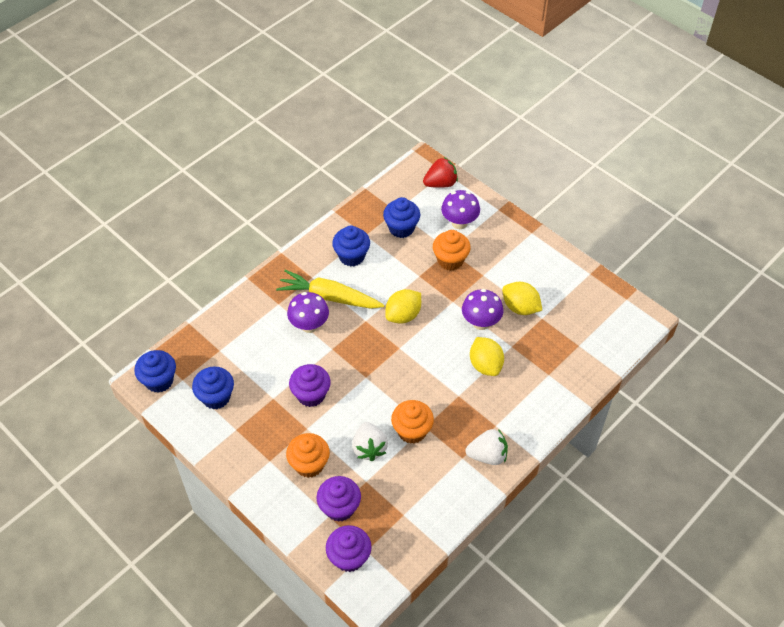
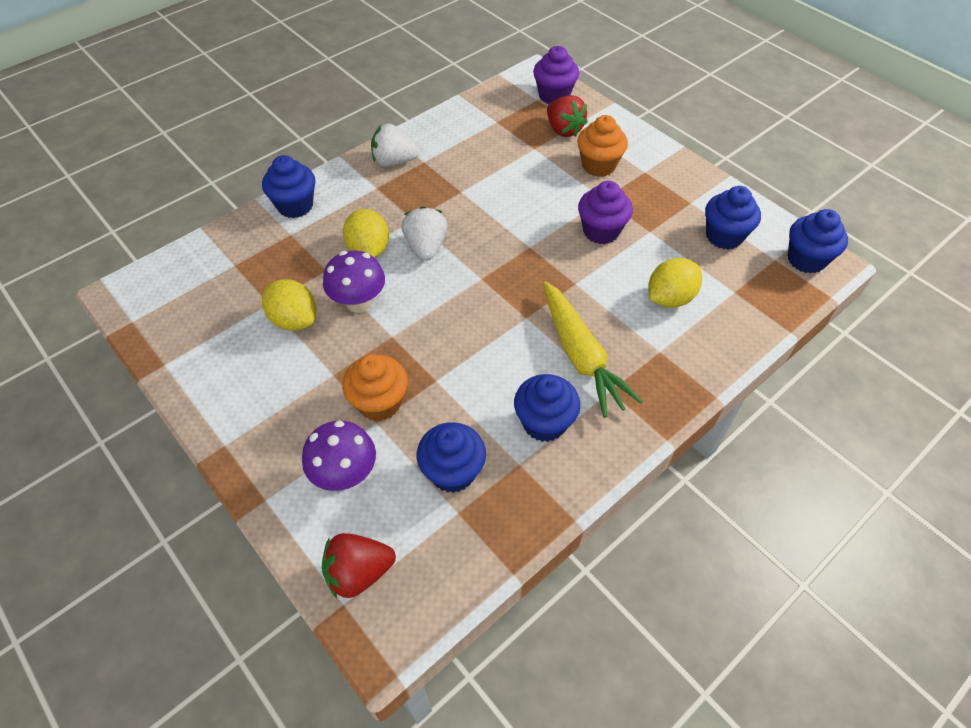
camera: 175 degrees left, 0 degrees up
yellow carrot [276,270,385,309] -> yellow carrot turned 45 degrees clockwise [543,281,643,418]
purple mushroom [287,292,329,333] -> none
purple cupcake [316,476,361,522] -> red strawberry [547,95,588,137]
white strawberry [352,422,388,461] -> white strawberry moved to [401,206,447,261]
yellow lemon [385,289,421,324] -> yellow lemon moved to [649,258,702,308]
orange cupcake [391,400,434,444] -> none
none -> blue cupcake [262,155,316,218]

